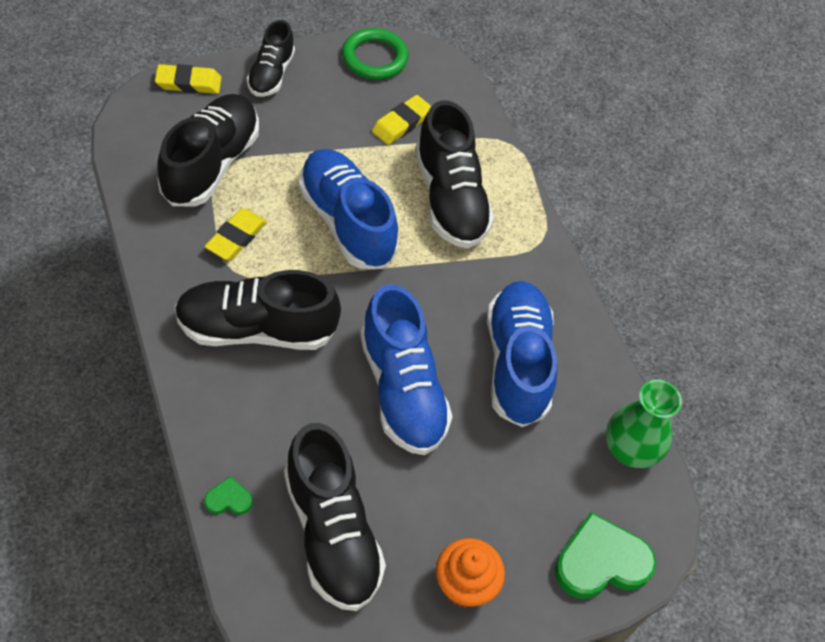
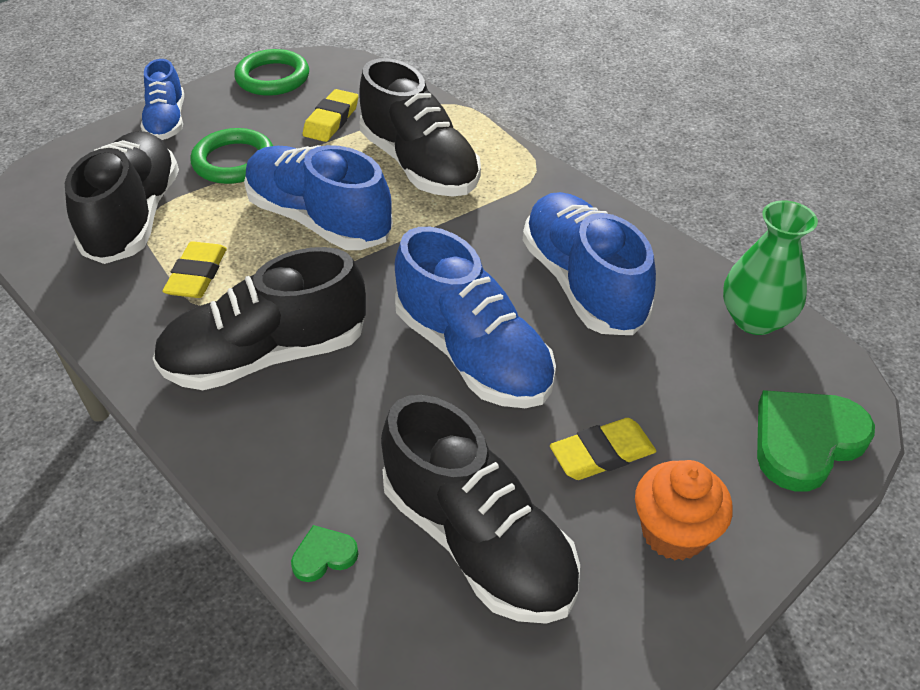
camera: 15 degrees left, 10 degrees down
yellow eraser [155,64,222,94] -> yellow eraser moved to [550,418,656,480]
black shoe [247,20,295,97] -> blue shoe [140,59,184,140]
none -> green ring [190,128,273,184]

